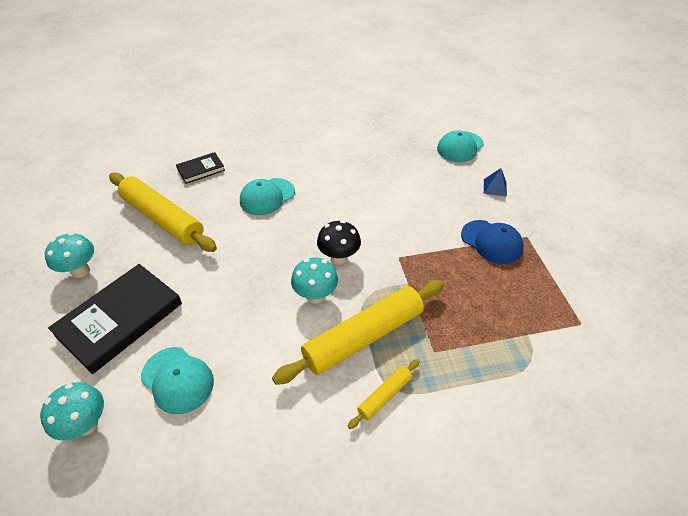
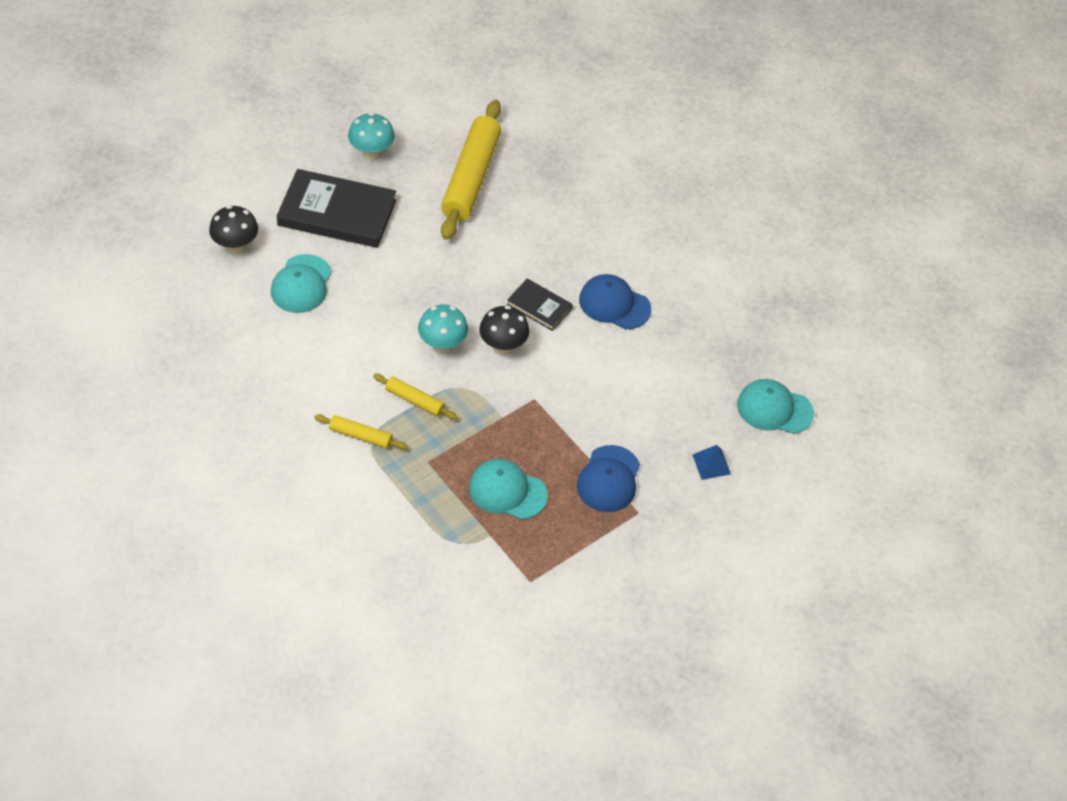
camera: 60 degrees right, 5 degrees up
turquoise mushroom [40,382,104,440] -> black mushroom [209,205,258,255]
black book [176,152,225,184] -> black book moved to [507,278,573,331]
turquoise cap [240,178,295,215] -> turquoise cap moved to [469,459,548,520]
yellow rolling pin [272,280,444,385] -> yellow rolling pin [373,374,457,420], size x0.46
none -> blue cap [579,274,651,329]

